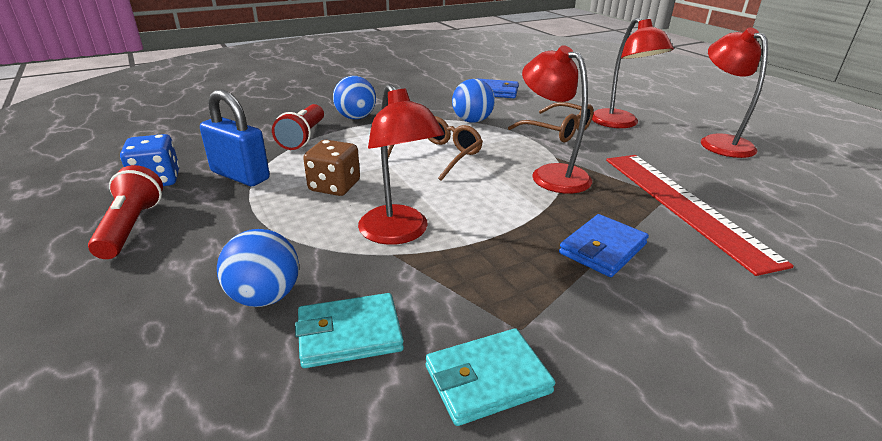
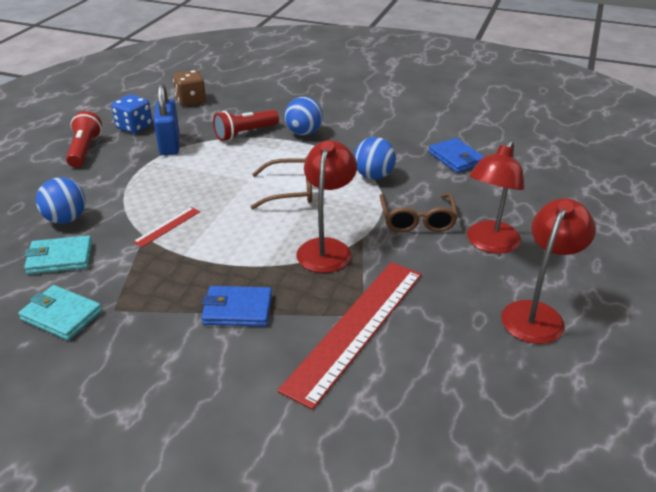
camera: 50 degrees right, 5 degrees up
red flashlight [88,165,163,259] -> red flashlight turned 45 degrees counterclockwise [66,111,102,168]
turquoise wallet [295,293,404,368] -> turquoise wallet turned 45 degrees counterclockwise [24,235,92,274]
brown dice [303,140,360,196] -> brown dice moved to [173,70,206,106]
red lamp [358,84,445,245] -> red ruler [133,207,200,247]

